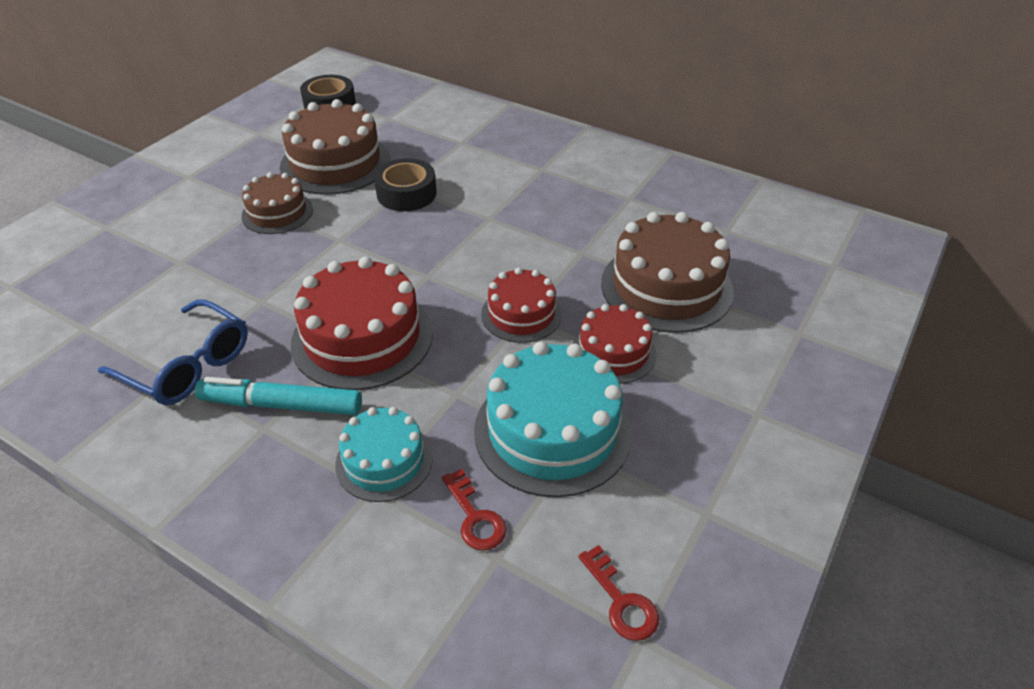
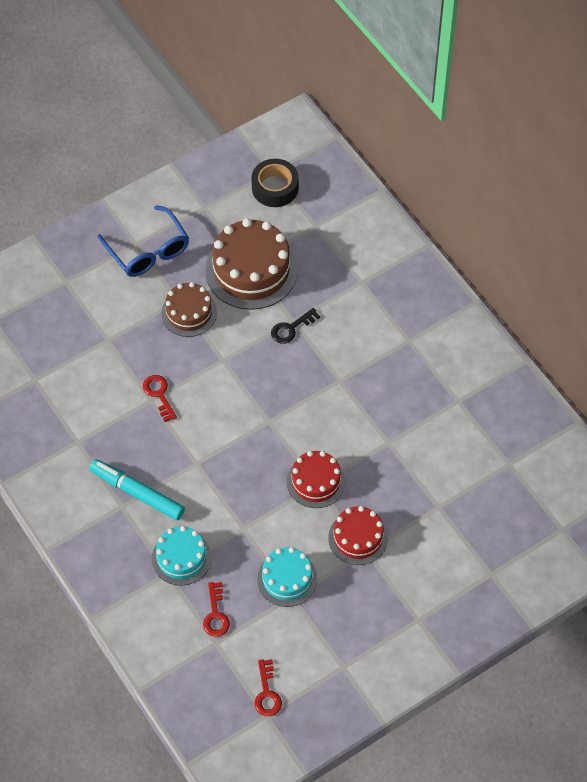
camera: 25 degrees right, 15 degrees up
blue glasses [98,299,248,405] -> blue glasses moved to [98,205,189,277]
red cake [291,257,433,390] -> none
black tape [374,158,436,211] -> black key [271,308,320,344]
turquoise cake [474,342,632,497] -> turquoise cake [257,547,318,607], size x0.59
brown cake [601,212,734,333] -> none
none -> red key [143,375,177,422]

